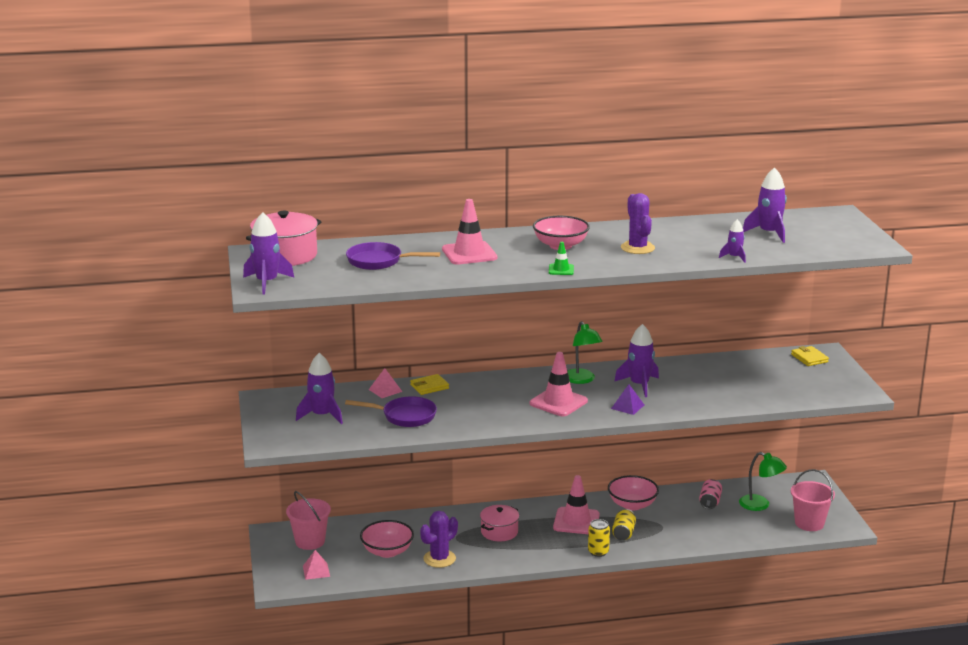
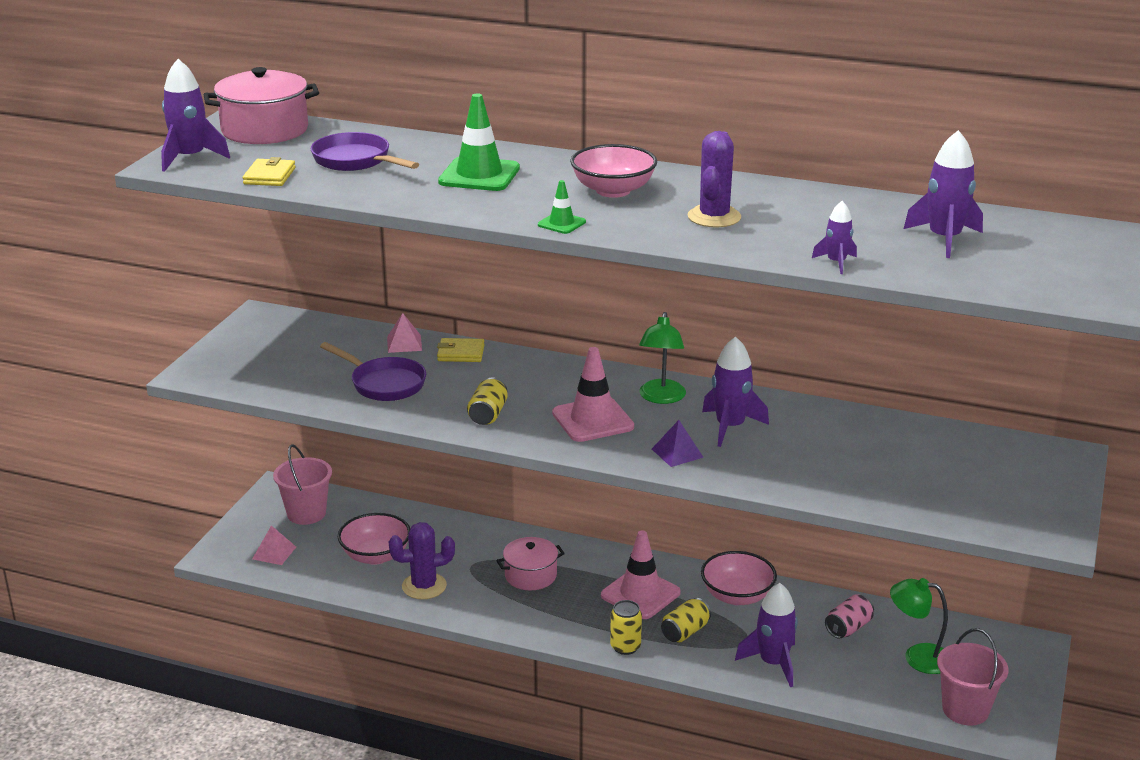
camera: 30 degrees right, 5 degrees up
purple rocket [296,353,343,424] -> purple rocket moved to [735,583,798,687]
pink traffic cone [442,199,497,265] -> green traffic cone [438,93,520,191]
green lamp [739,452,787,511] -> green lamp turned 135 degrees clockwise [890,578,948,674]
yellow wallet [791,346,829,366] -> yellow wallet moved to [243,157,295,186]
none -> yellow can [467,377,508,425]

